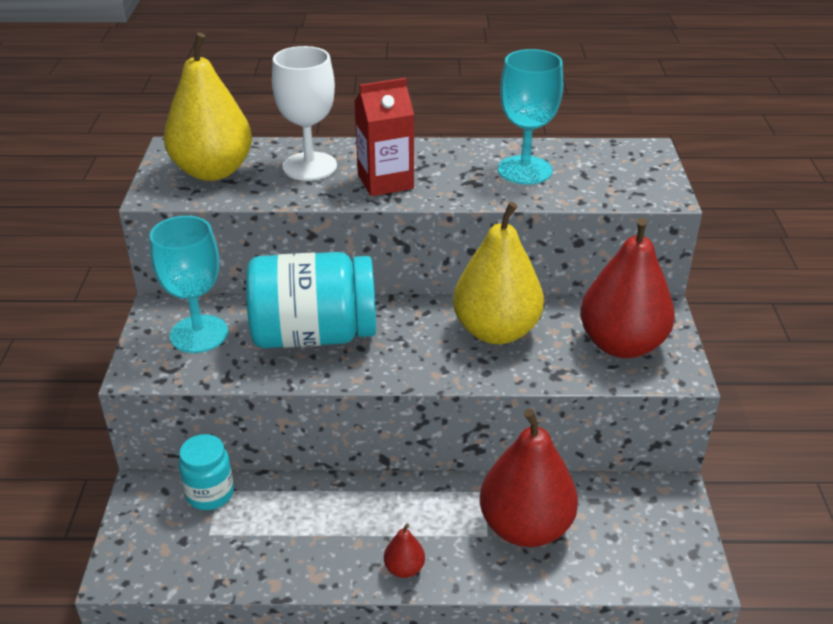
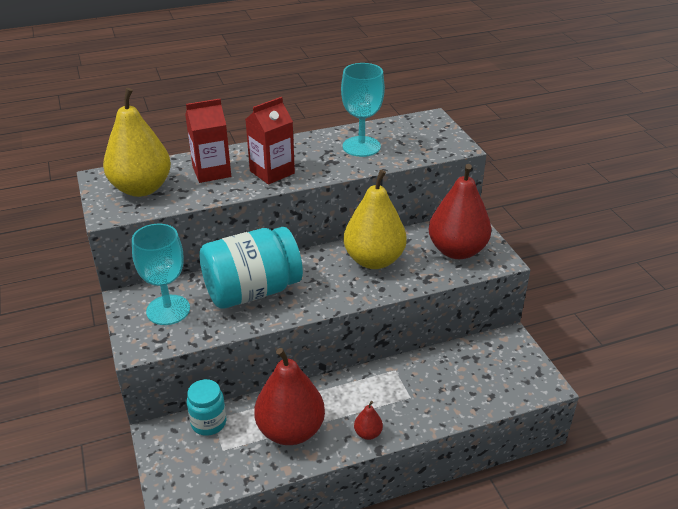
camera: 20 degrees left, 0 degrees up
white goblet [272,46,337,181] -> red carton [185,99,231,183]
red pear [480,409,578,547] -> red pear moved to [254,348,325,445]

